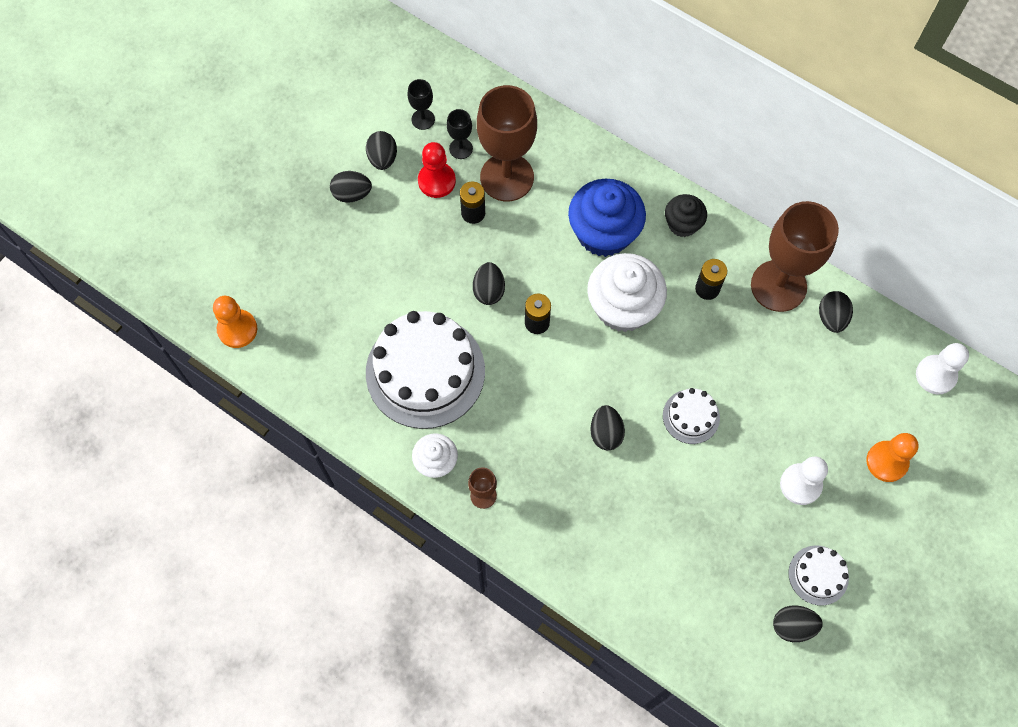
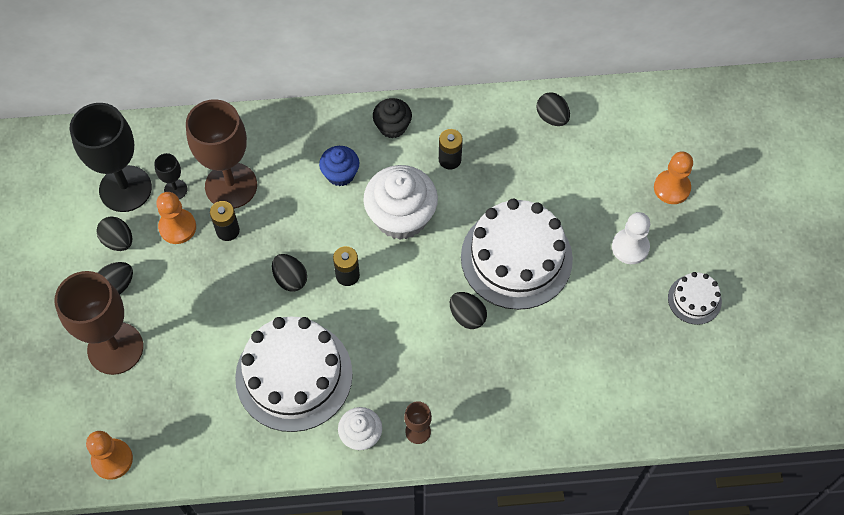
camera: 40 degrees left, 5 degrees down
black goblet [408,79,435,130] -> black goblet [70,103,152,212], size x2.25
red pawn [418,142,456,198] -> orange pawn [156,192,196,244]
blue cupcake [568,179,646,257] -> blue cupcake [319,146,359,186], size x0.56
white cake [663,388,720,444] -> white cake [461,199,573,310], size x2.12
brown goblet [751,201,839,312] -> brown goblet moved to [54,271,143,375]
black egg [773,605,823,642] -> none
white pawn [916,343,969,394] -> none

